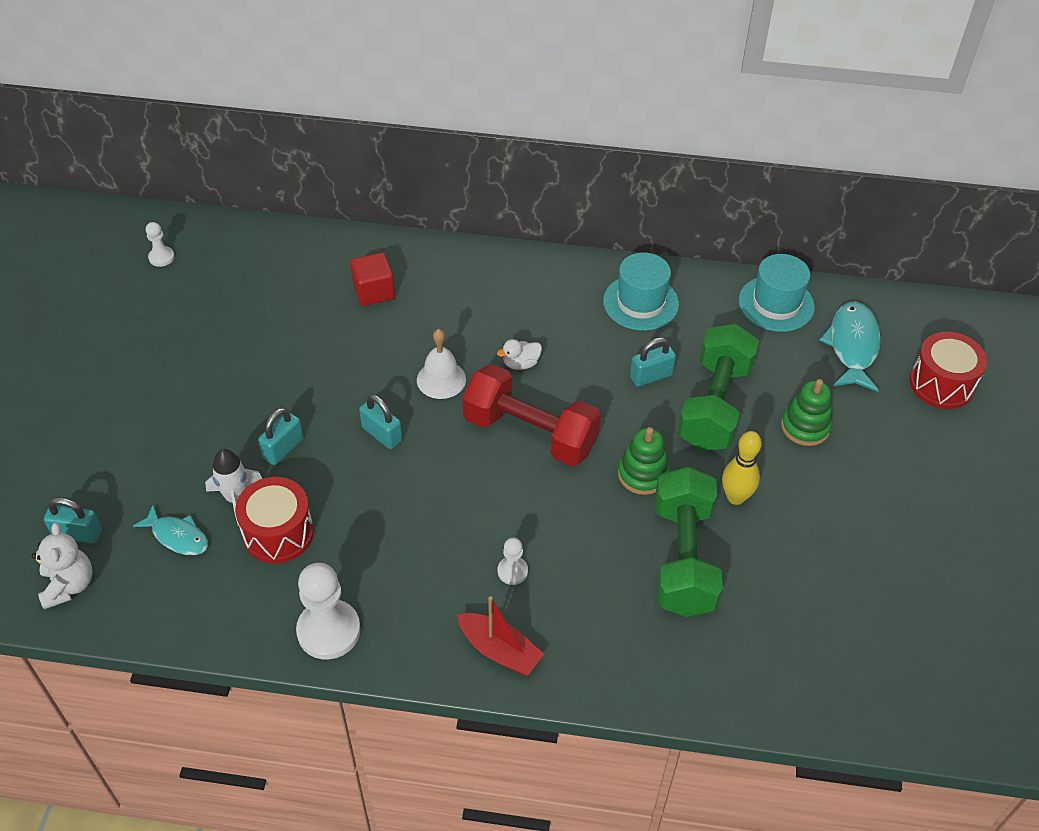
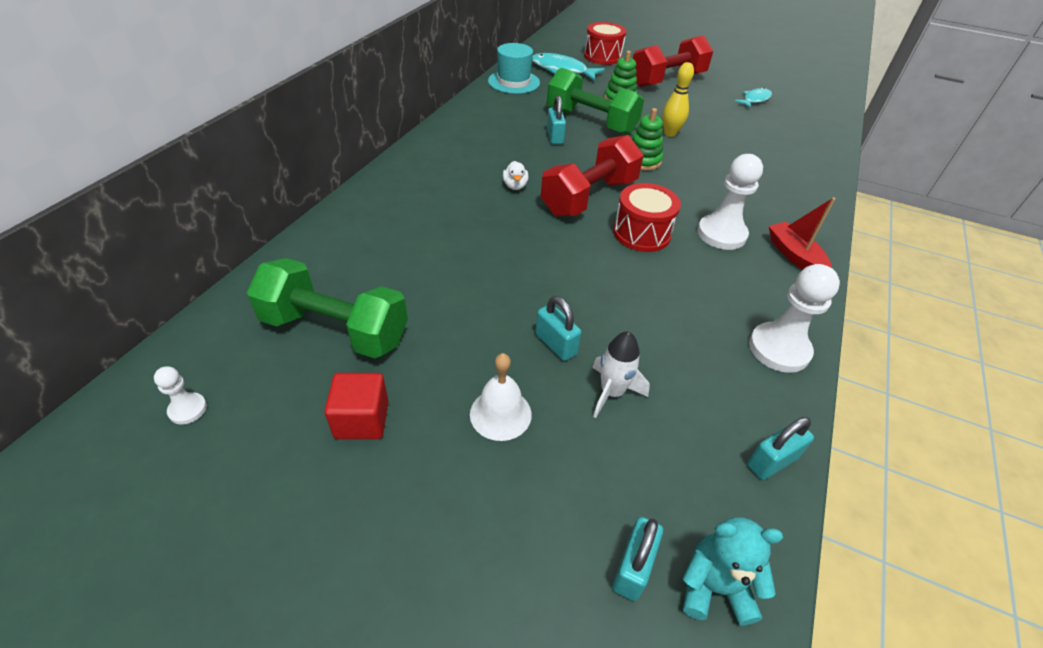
camera: 75 degrees left, 5 degrees down
white teddy bear [31,522,93,610] -> turquoise teddy bear [682,517,783,626]
turquoise fish [133,505,208,555] -> turquoise fish moved to [734,88,772,108]
red drum [235,477,314,563] -> red drum moved to [613,183,681,252]
red cube [350,252,395,306] -> red cube moved to [325,373,389,439]
turquoise padlock [359,394,402,449] -> turquoise padlock moved to [747,417,814,480]
white bell [417,329,466,399] -> white bell moved to [470,353,532,441]
red boat [457,596,544,676] -> red boat turned 75 degrees counterclockwise [769,197,835,270]
white pawn [498,538,528,585] -> white pawn [697,154,763,250], size x1.98
turquoise hat [603,253,679,331] -> none
green dumbbell [655,466,723,617] -> green dumbbell moved to [247,258,408,358]
none -> red dumbbell [633,35,713,87]

